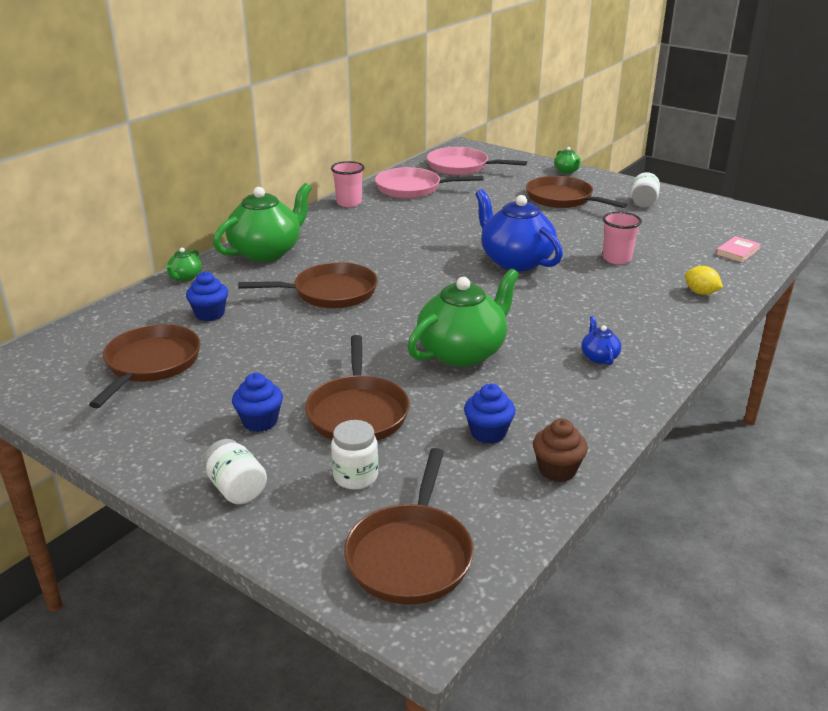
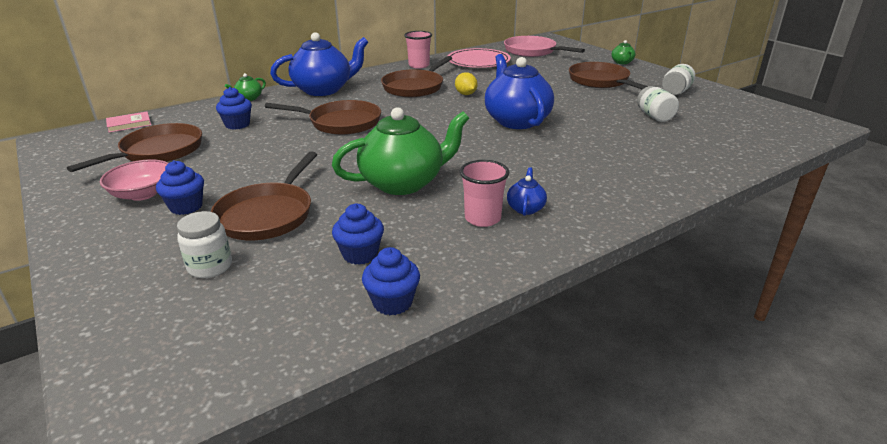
camera: 20 degrees right, 0 degrees up
white jar [203,439,267,504] -> white jar moved to [637,86,679,122]
green teapot [213,183,312,262] -> blue teapot [270,32,368,96]
brown pan [344,448,474,605] -> brown pan moved to [381,56,452,97]
pink pan [375,167,484,199] -> pink plate [448,48,511,68]
brown cupcake [533,419,588,482] -> blue cupcake [362,247,420,315]
pink cup [603,212,642,264] -> pink cup moved to [460,160,509,227]
yellow lemon [685,266,723,295] -> yellow lemon moved to [455,72,478,95]
pink book [716,236,761,262] -> pink book moved to [106,111,151,133]
none -> pink bowl [100,159,168,201]

